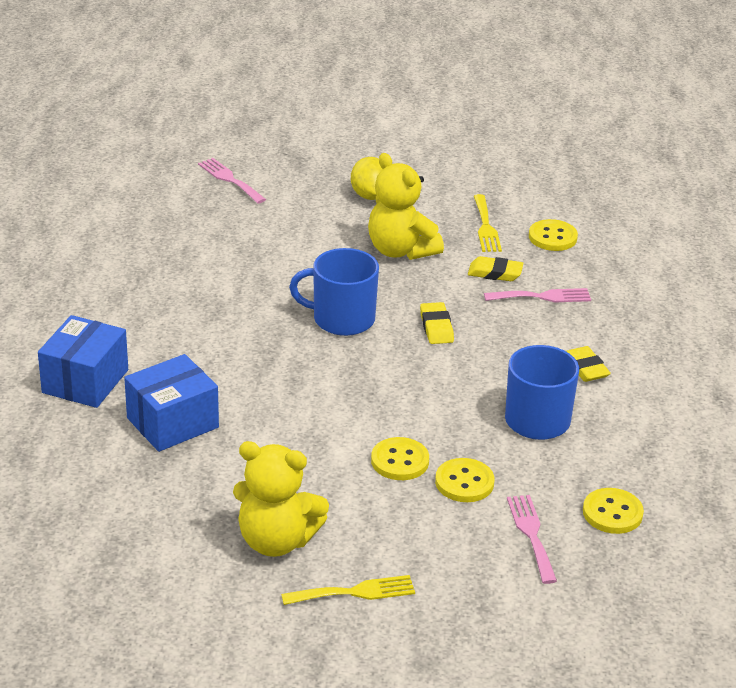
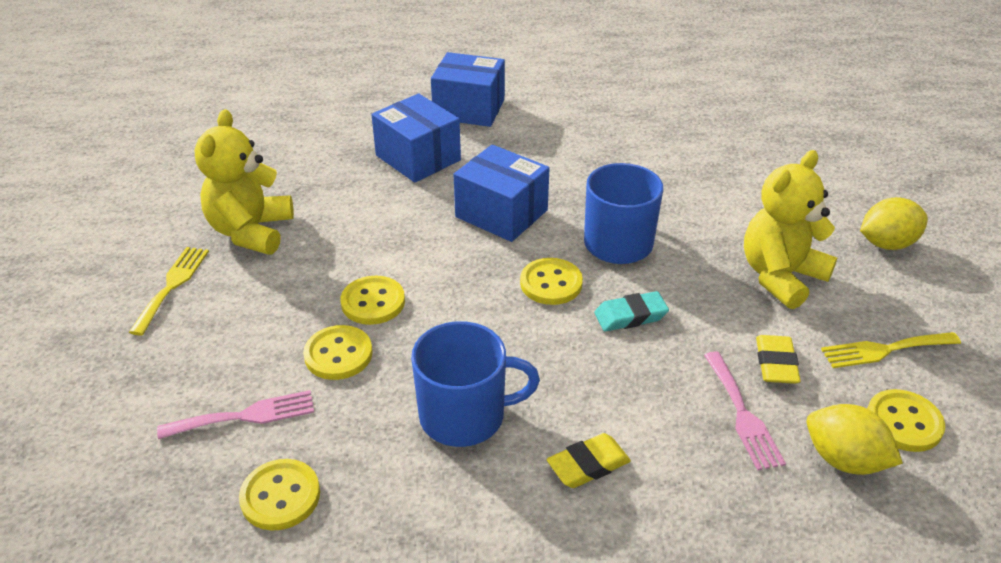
camera: 85 degrees right, 5 degrees up
pink fork [198,158,266,204] -> none
yellow fork [281,575,415,605] -> yellow fork turned 150 degrees counterclockwise [129,247,209,336]
yellow eraser [420,302,454,344] -> turquoise eraser [594,291,669,332]
none -> blue box [454,144,550,242]
none -> yellow button [520,258,583,305]
none -> yellow lemon [807,404,903,475]

